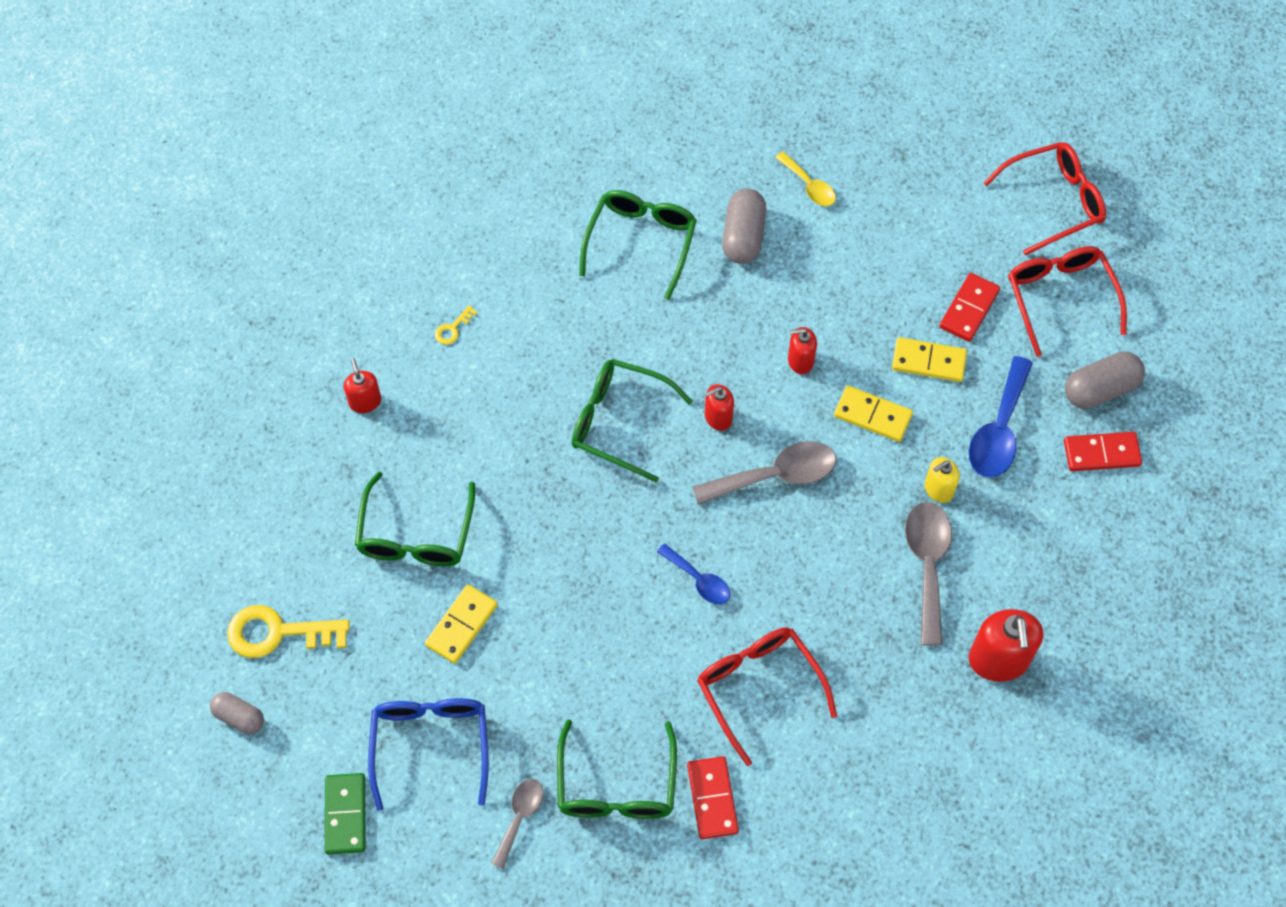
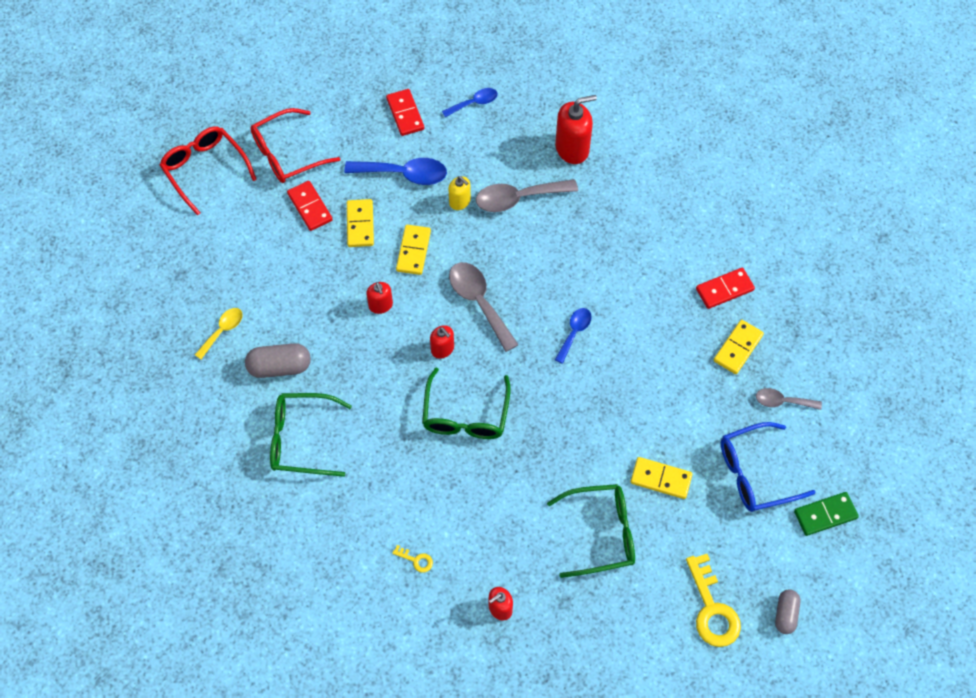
camera: 105 degrees left, 0 degrees up
green glasses [557,719,677,819] -> yellow domino [714,320,764,374]
red glasses [697,627,837,766] -> none
red domino [939,273,1000,342] -> red domino turned 45 degrees clockwise [287,181,333,231]
grey capsule [1065,352,1145,409] -> none
none -> blue spoon [442,88,498,117]

